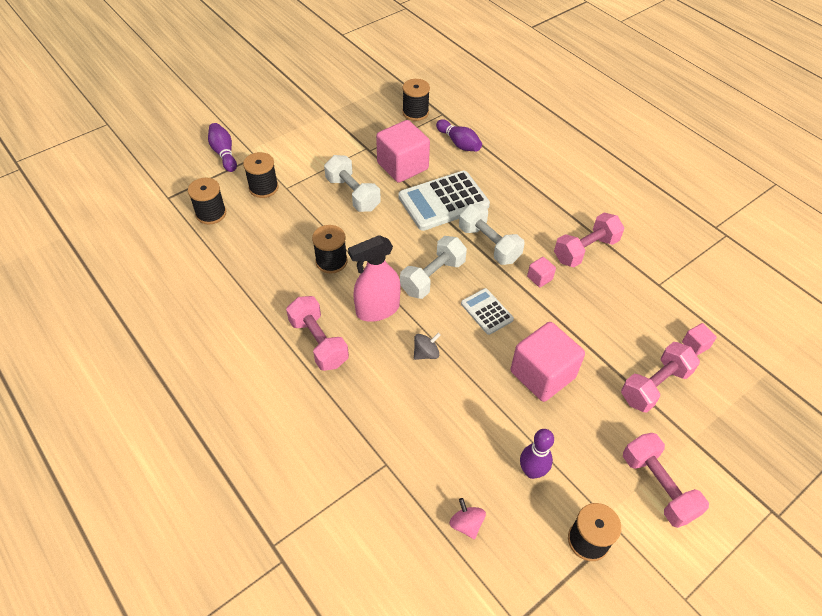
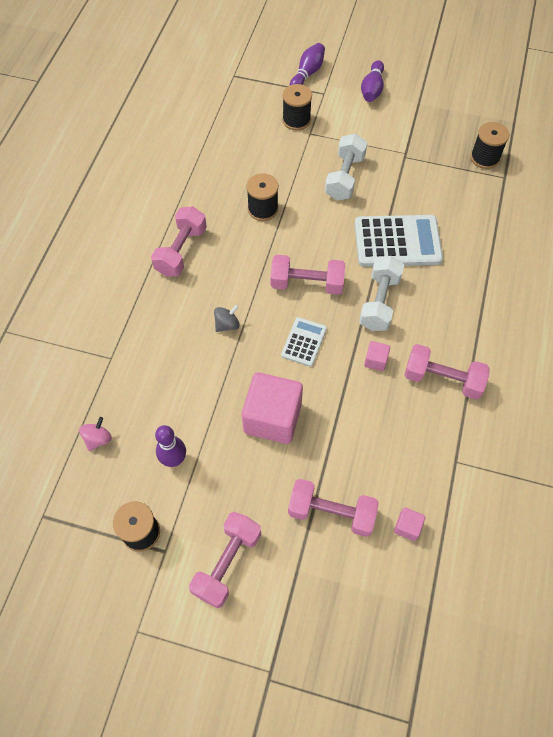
camera: 55 degrees right, 10 degrees up
black spool [188,178,226,225] -> none
pink spray bottle [348,235,401,322] -> none
pink cube [376,120,430,183] -> none
white calculator [398,171,490,231] -> white calculator turned 150 degrees clockwise [355,215,443,267]
white dumbbell [400,236,467,299] -> pink dumbbell [270,255,345,295]
grey spinning top [414,333,441,360] -> grey spinning top turned 60 degrees counterclockwise [214,305,240,332]
purple bowling pin [436,119,482,151] -> purple bowling pin moved to [361,60,384,102]

